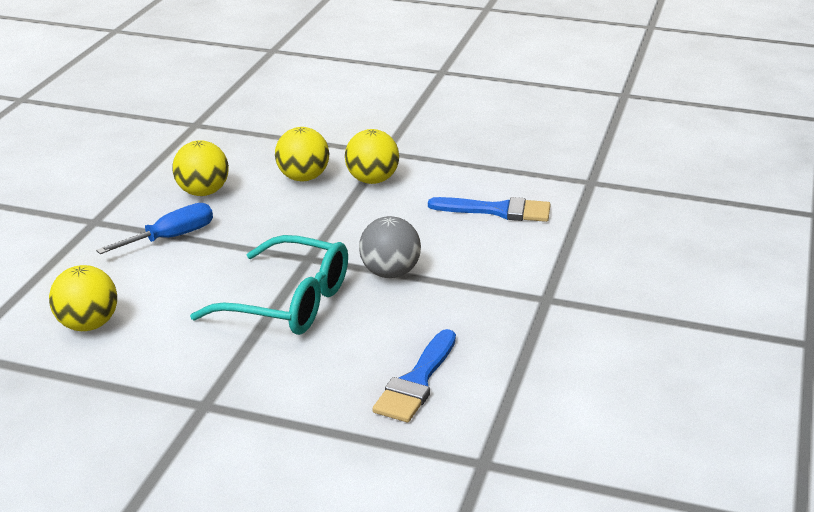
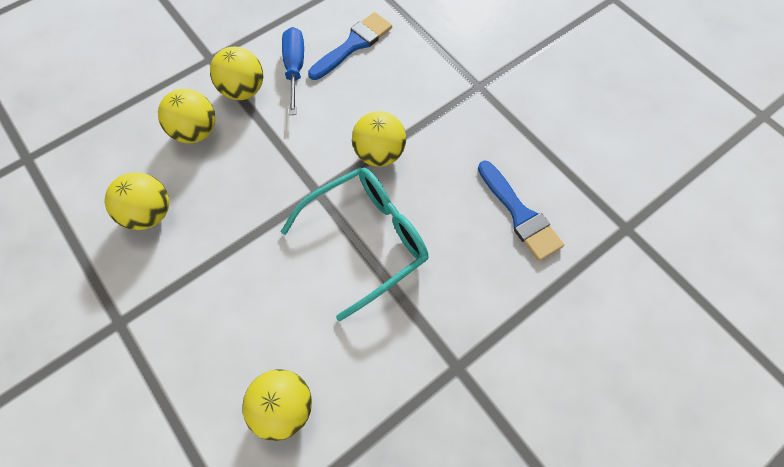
camera: 55 degrees left, 35 degrees up
blue screwdriver [96,203,213,254] -> blue screwdriver moved to [282,27,304,115]
grey ball [359,216,421,278] -> yellow ball [352,111,406,167]

